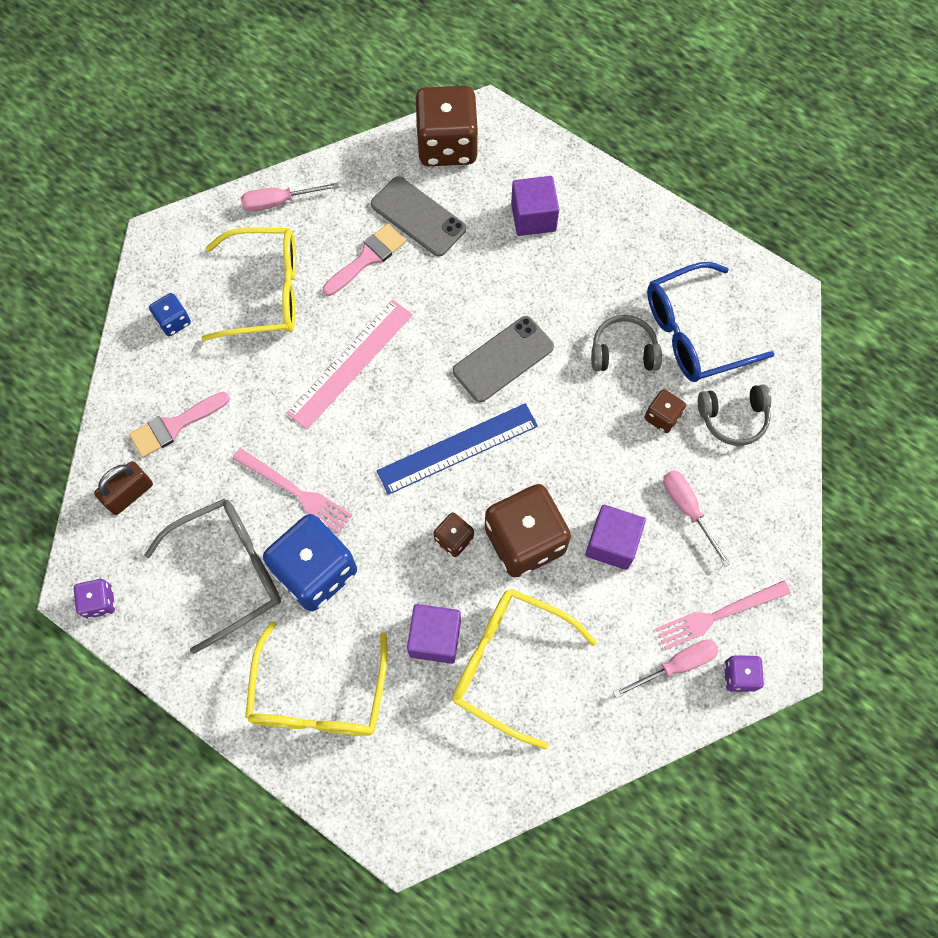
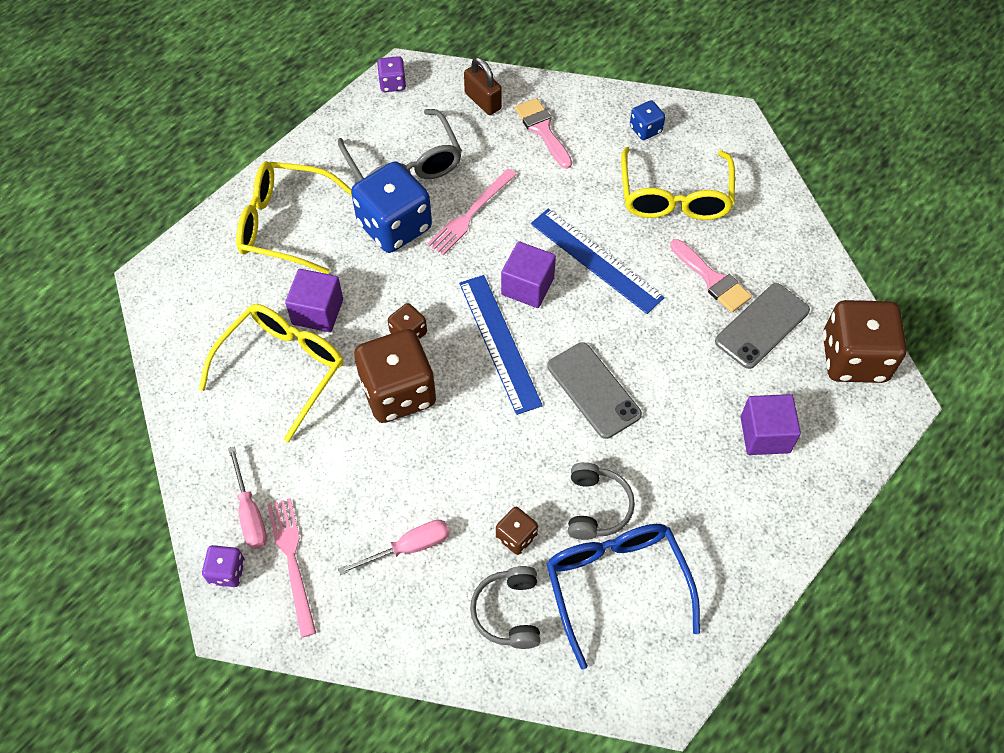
camera: 95 degrees right, 10 degrees down
pink screwdriver [241,182,339,212] -> none
pink ruler [286,300,413,429] -> blue ruler [531,209,665,314]
purple cube [585,505,646,570] -> purple cube moved to [501,241,556,308]

